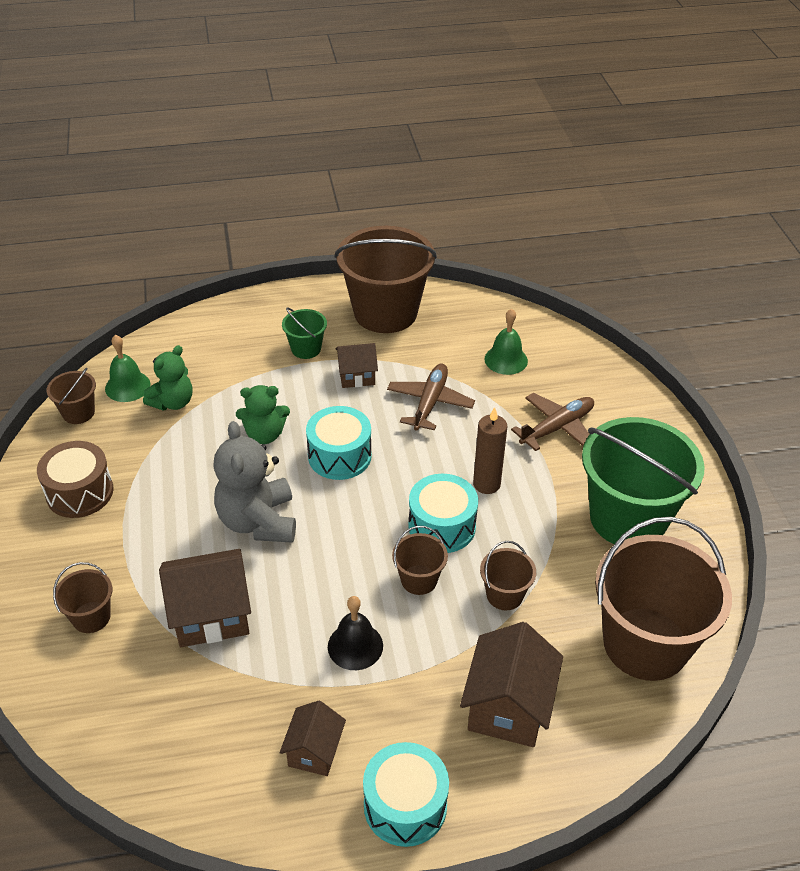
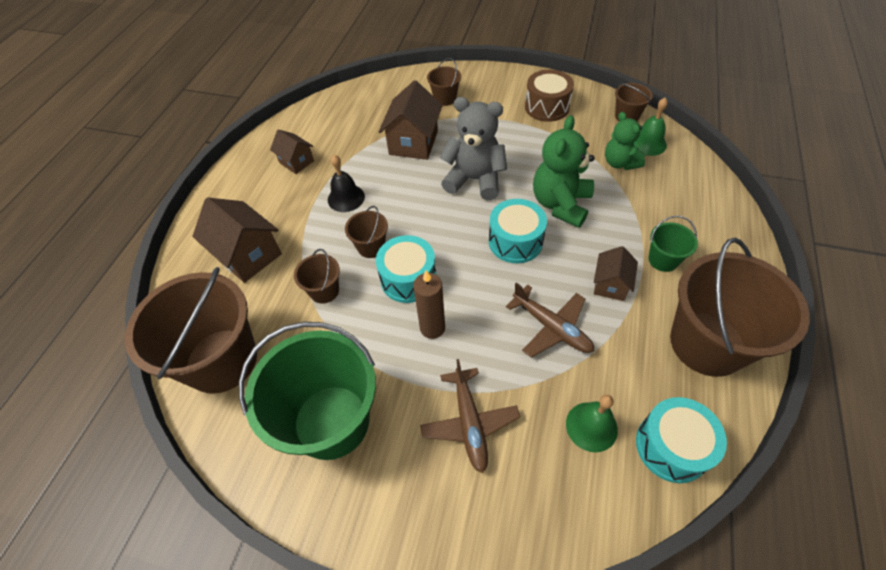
camera: 120 degrees right, 10 degrees up
green teddy bear [236,385,290,444] -> green teddy bear [533,115,595,228], size x1.55
turquoise drum [363,742,449,847] -> turquoise drum moved to [636,397,727,483]

